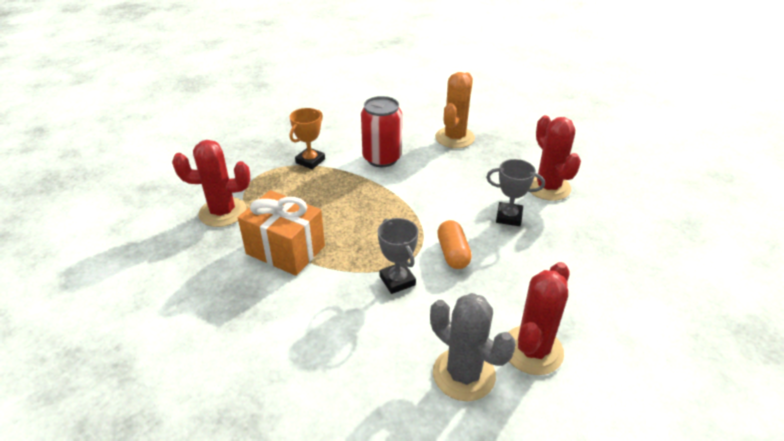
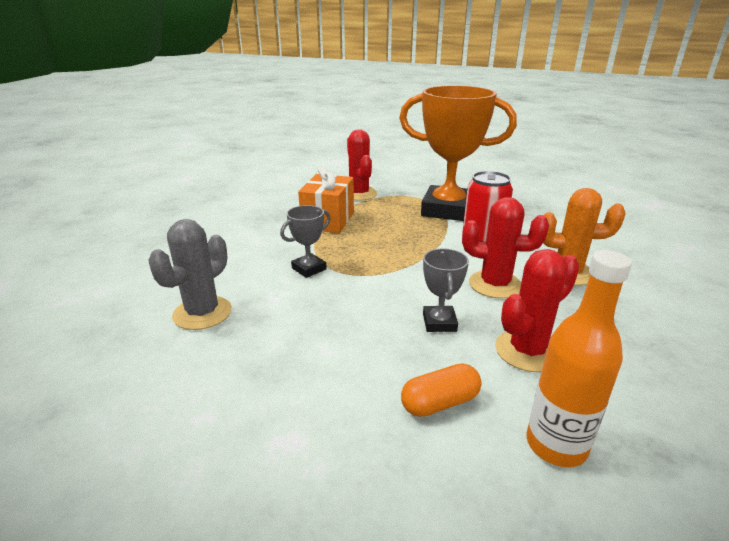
camera: 75 degrees right, 10 degrees down
orange trophy [290,108,325,169] -> orange trophy [399,86,517,221], size x2.33
orange capsule [437,220,472,269] -> orange capsule moved to [401,363,481,417]
red cactus [508,262,569,375] -> red cactus moved to [462,197,549,299]
none -> orange bottle [526,250,632,467]

